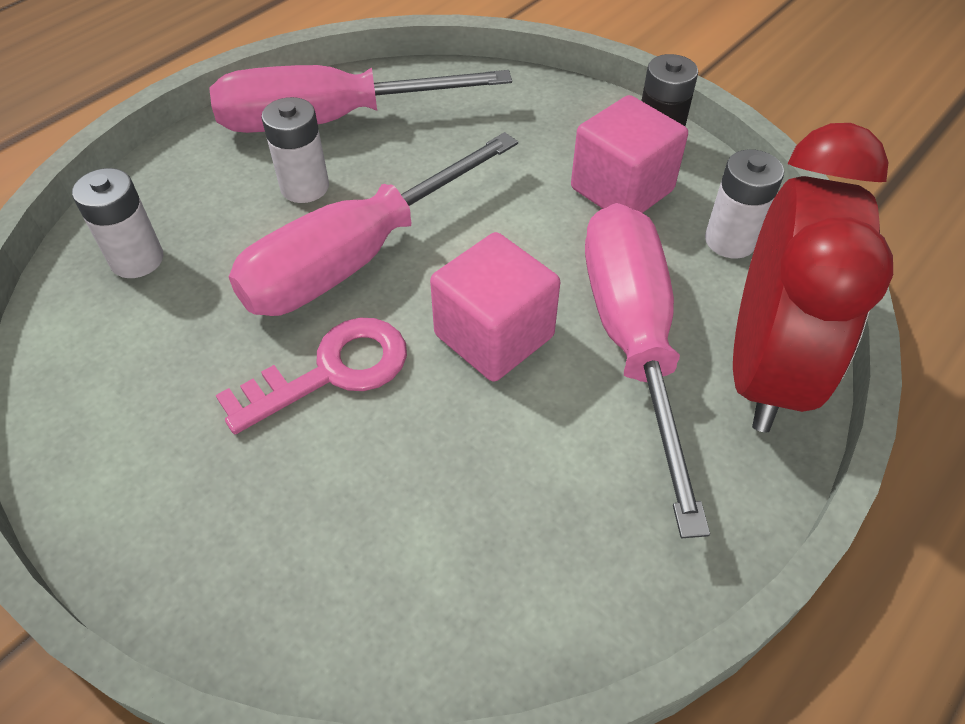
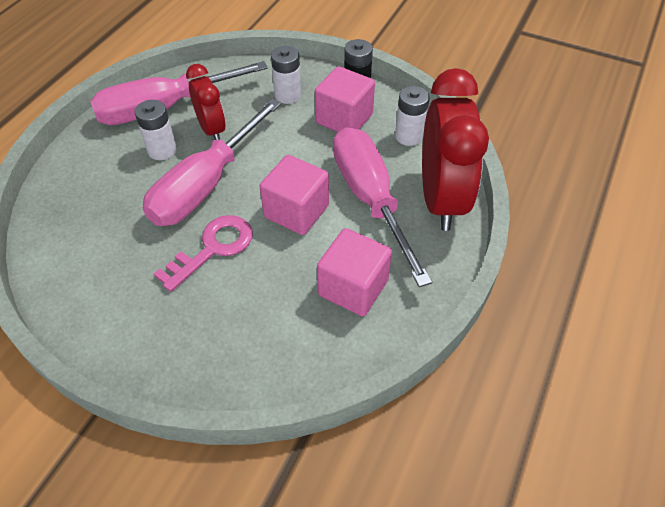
camera: 15 degrees left, 0 degrees up
white battery [72,168,163,278] -> white battery moved to [271,46,301,104]
none -> red clock [186,64,225,140]
none -> pink cube [317,228,392,316]

